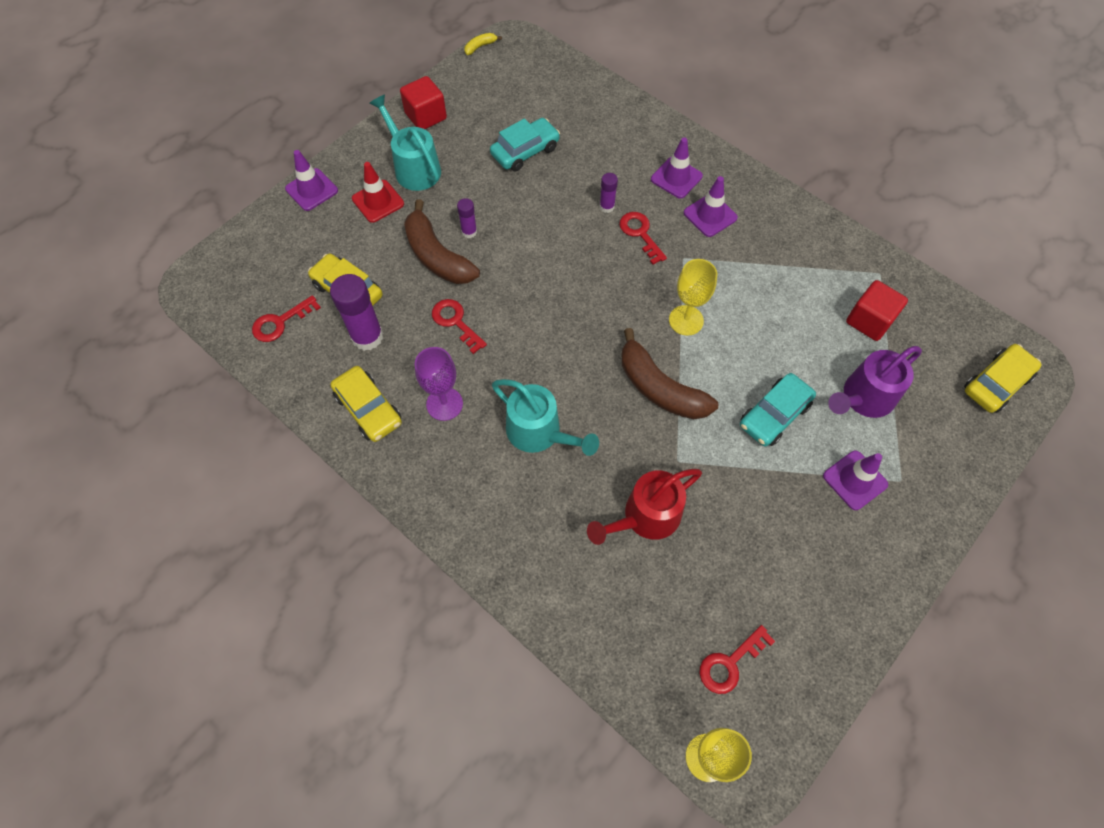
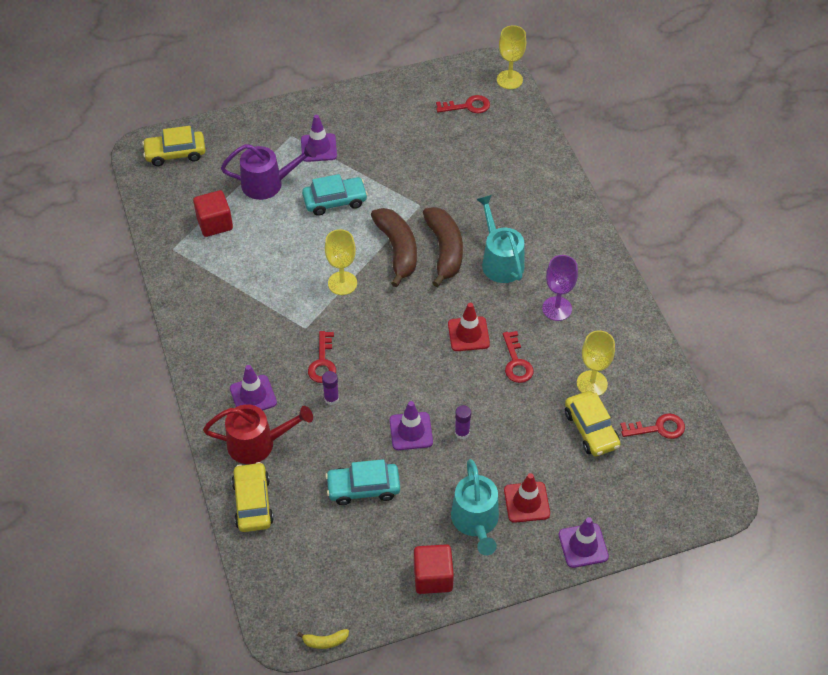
camera: 150 degrees left, 10 degrees down
purple glue stick [330,274,383,351] -> yellow goblet [577,330,615,396]
yellow car [331,366,402,442] -> yellow car moved to [231,462,274,532]
brown banana [404,200,480,284] -> brown banana moved to [423,207,463,287]
red watering can [587,469,702,545] -> red watering can moved to [203,404,313,464]
purple traffic cone [684,176,738,237] -> purple traffic cone moved to [390,401,433,450]
none -> red traffic cone [448,303,490,351]

